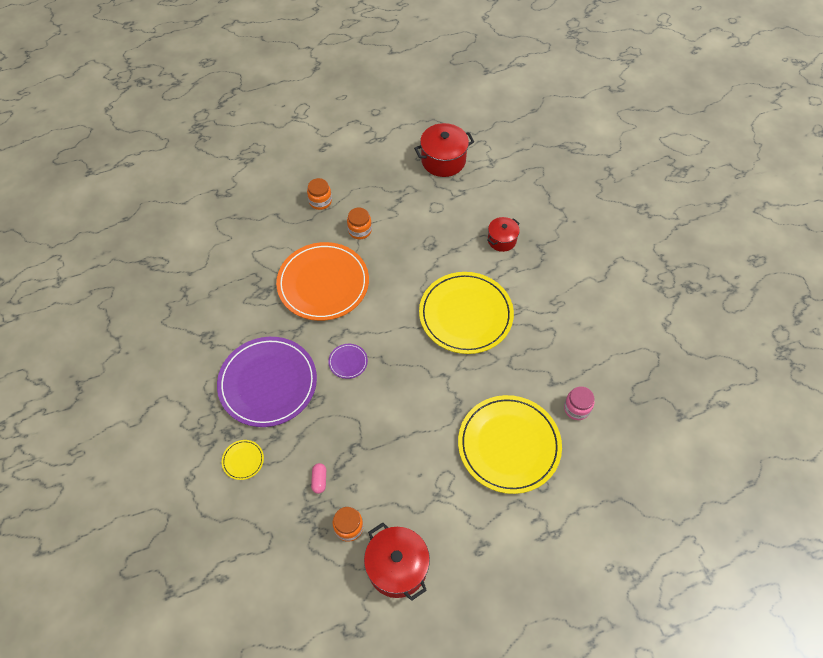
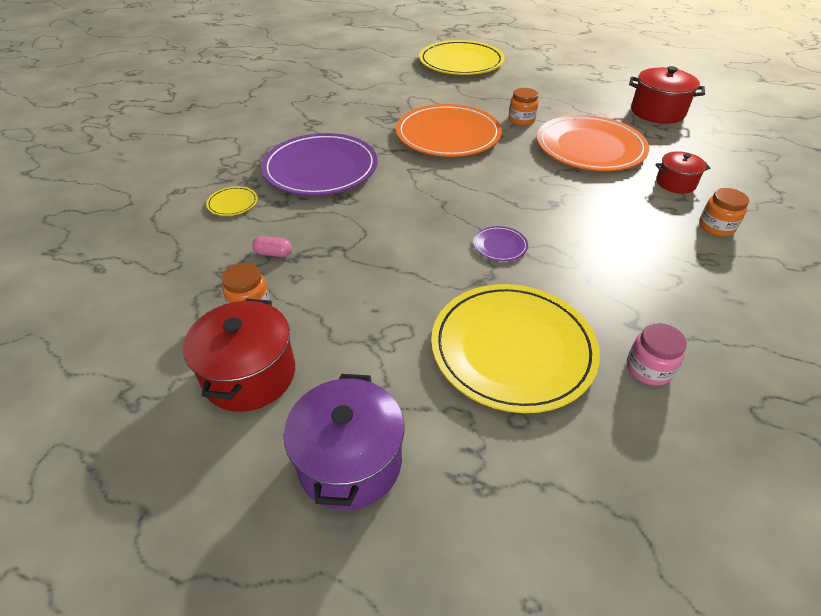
camera: 40 degrees right, 15 degrees down
orange jar [307,178,332,210] -> orange jar moved to [699,188,749,236]
pink capsule [311,463,326,494] -> pink capsule turned 60 degrees clockwise [252,236,292,257]
purple plate [328,344,368,379] -> purple plate moved to [473,226,528,261]
yellow plate [419,272,514,354] -> yellow plate moved to [419,40,505,75]
none -> purple pot [284,374,404,510]
none -> orange plate [537,115,649,171]

